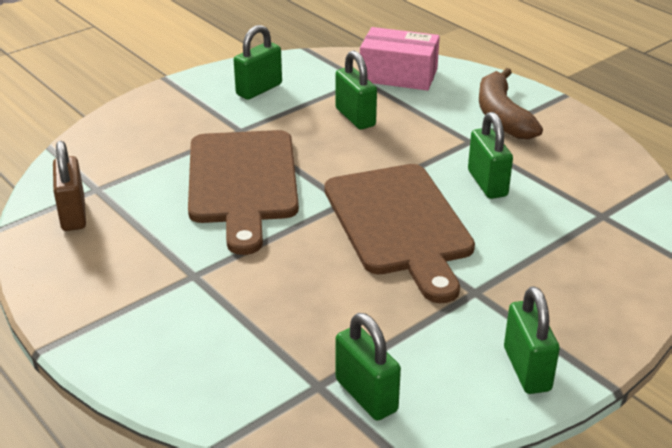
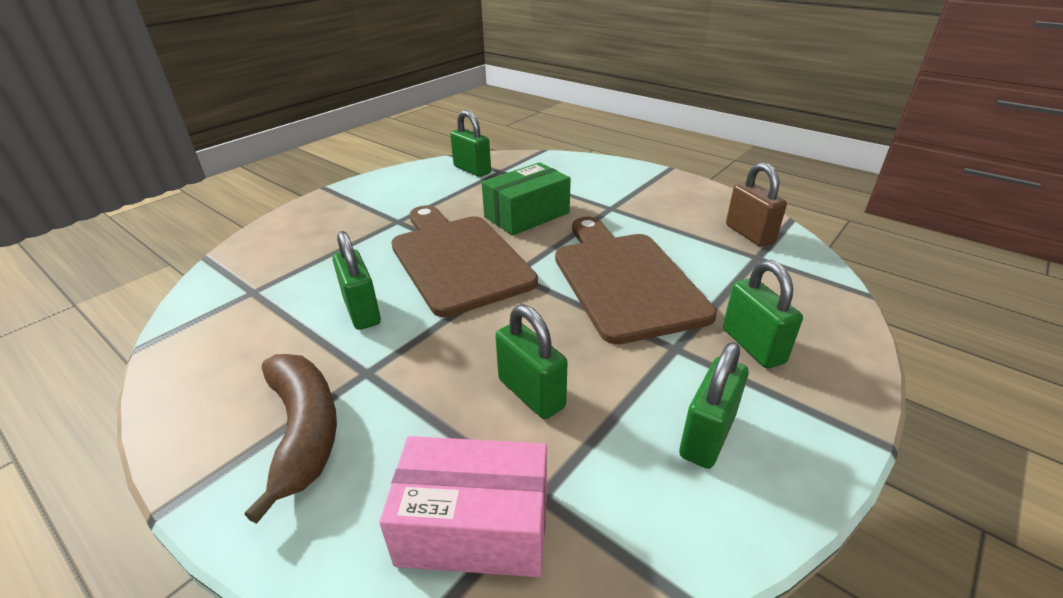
camera: 170 degrees right, 0 degrees up
green padlock [504,286,560,394] -> green padlock moved to [723,260,803,369]
none -> green box [482,162,571,235]

